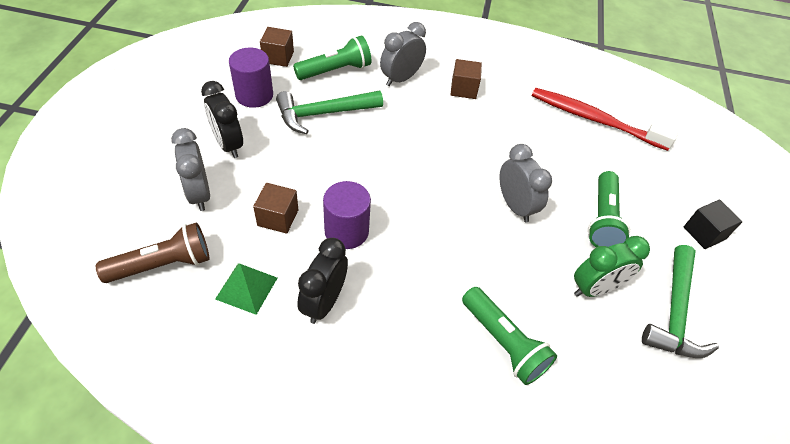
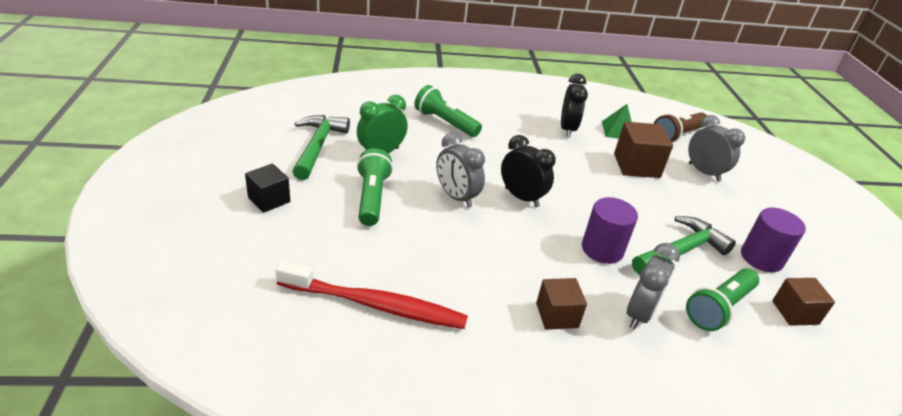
camera: 165 degrees right, 15 degrees down
black clock [201,81,243,158] -> black clock moved to [501,135,556,207]
brown cube [253,183,298,234] -> brown cube [614,122,673,178], size x1.52
purple cylinder [323,181,371,249] -> purple cylinder moved to [582,197,638,264]

